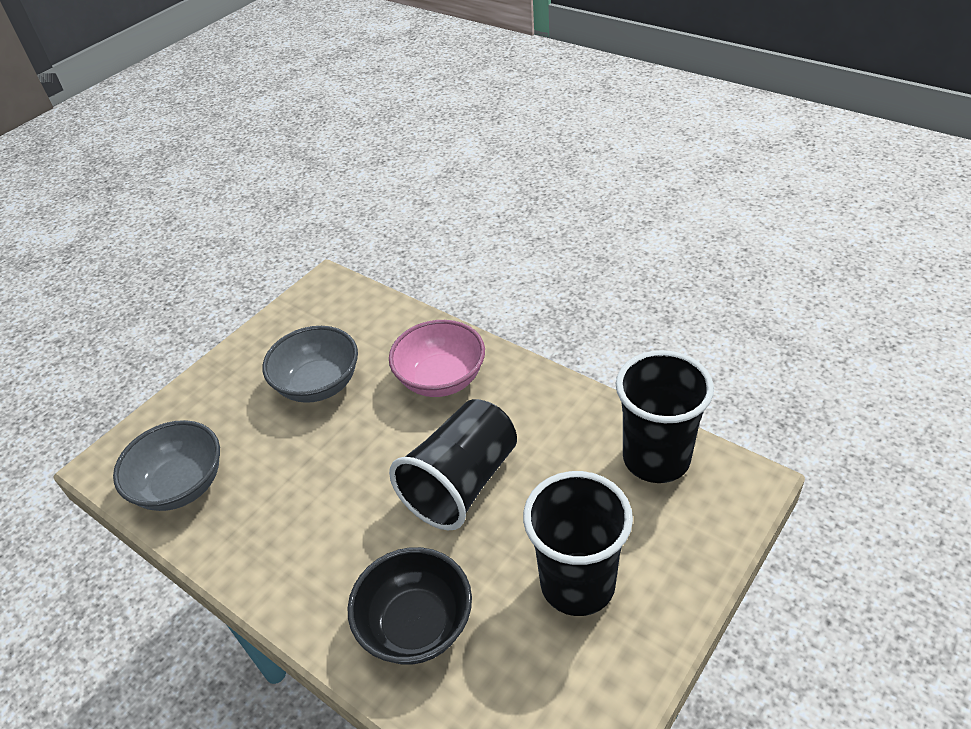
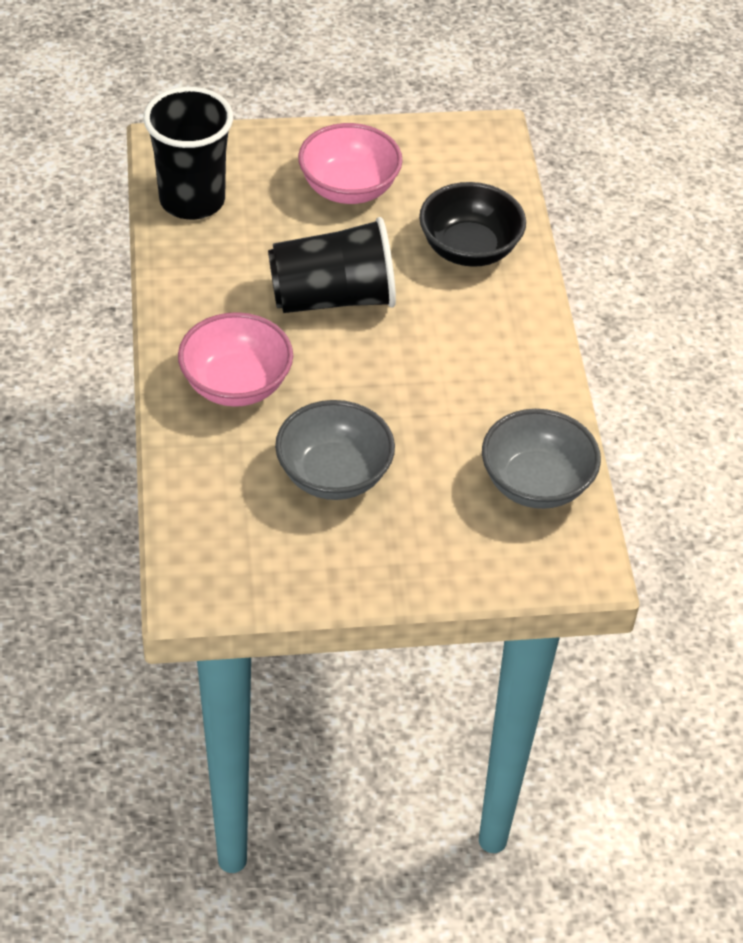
camera: 140 degrees left, 5 degrees up
black cup [523,471,633,616] -> pink bowl [298,123,403,204]

